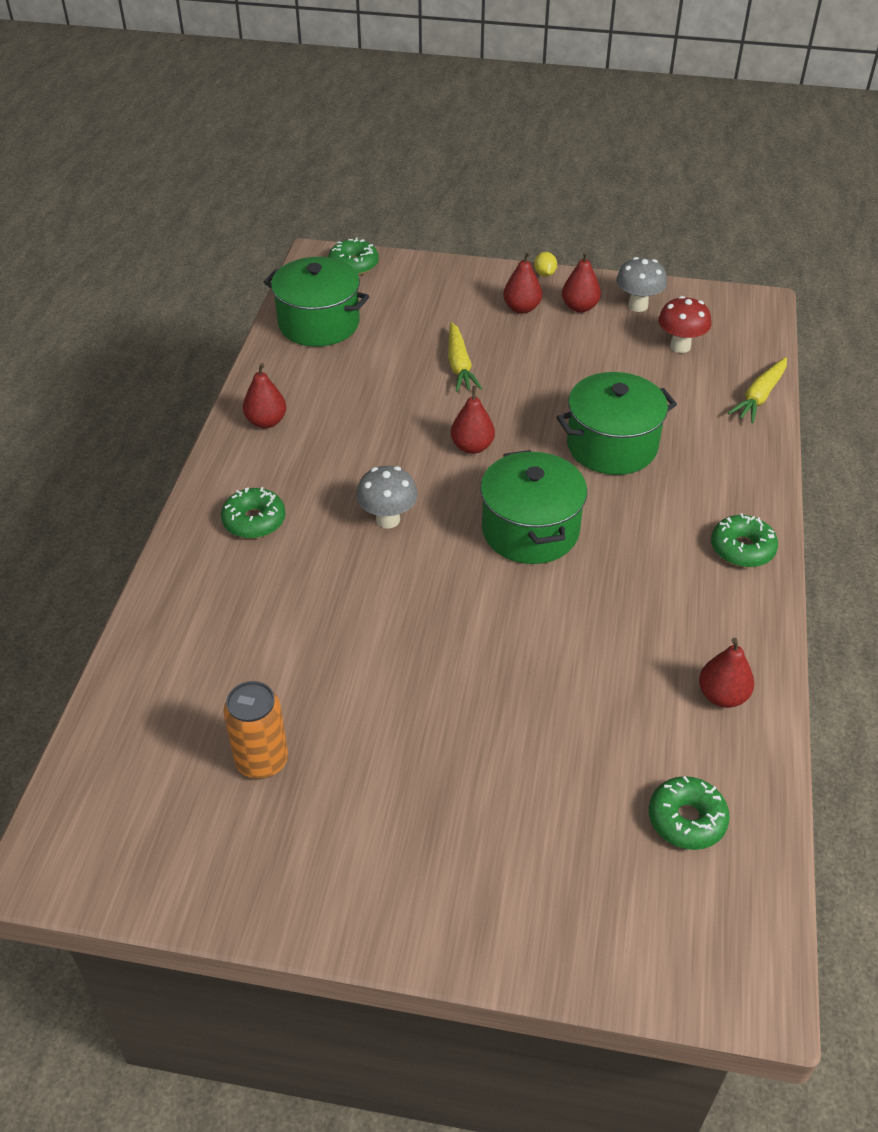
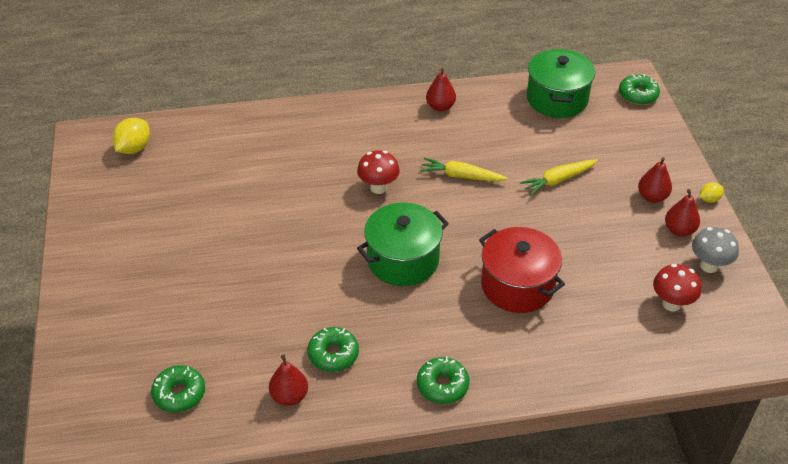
camera: 70 degrees right, 0 degrees up
green donut [221,487,285,539] -> green donut moved to [307,327,359,372]
orange can [224,681,288,779] -> none
grey mushroom [356,466,418,529] -> red mushroom [357,150,400,194]
red pear [451,386,495,454] -> none
green pot [556,372,677,475] -> red pot [479,227,565,313]
yellow carrot [728,357,787,423] -> yellow carrot moved to [420,158,508,181]
none -> yellow lemon [112,118,150,154]

